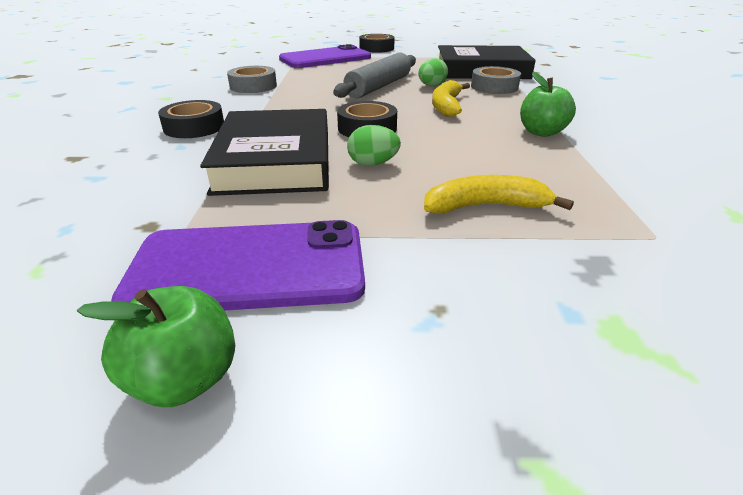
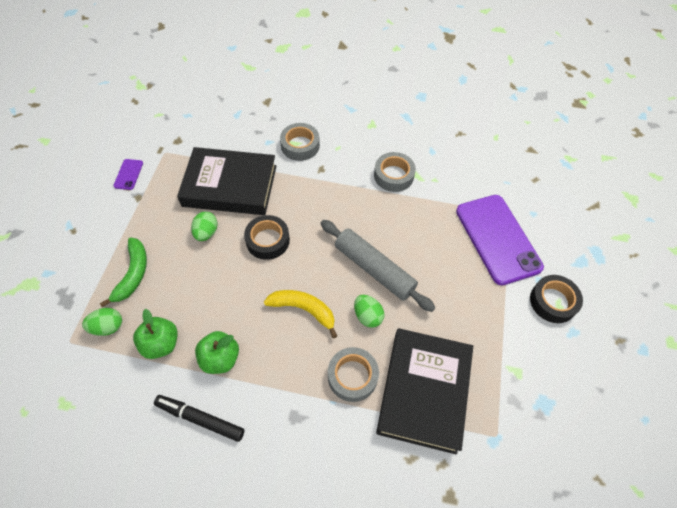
camera: 100 degrees right, 25 degrees up
green apple [77,286,235,407] -> green apple moved to [133,309,177,359]
purple phone [111,220,365,310] -> purple phone [113,159,143,190], size x0.41
black tape [158,100,224,138] -> grey tape [280,123,320,161]
yellow banana [424,175,574,214] -> green banana [100,238,147,307]
none -> green egg [82,308,122,336]
none -> black marker [154,395,245,442]

